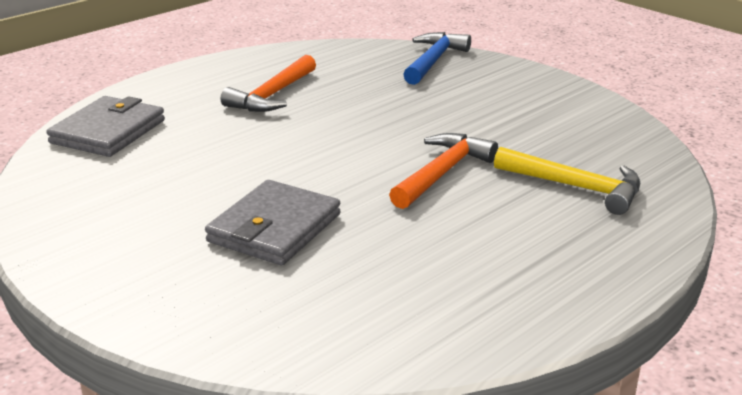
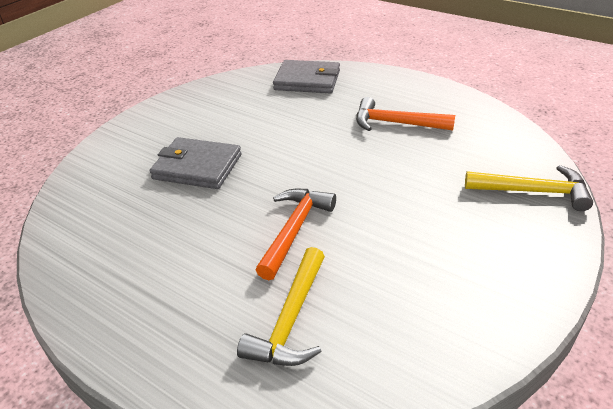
camera: 80 degrees right, 10 degrees up
orange hammer [389,133,498,209] -> orange hammer turned 90 degrees counterclockwise [256,189,336,280]
blue hammer [403,32,471,85] -> yellow hammer [465,165,593,211]

